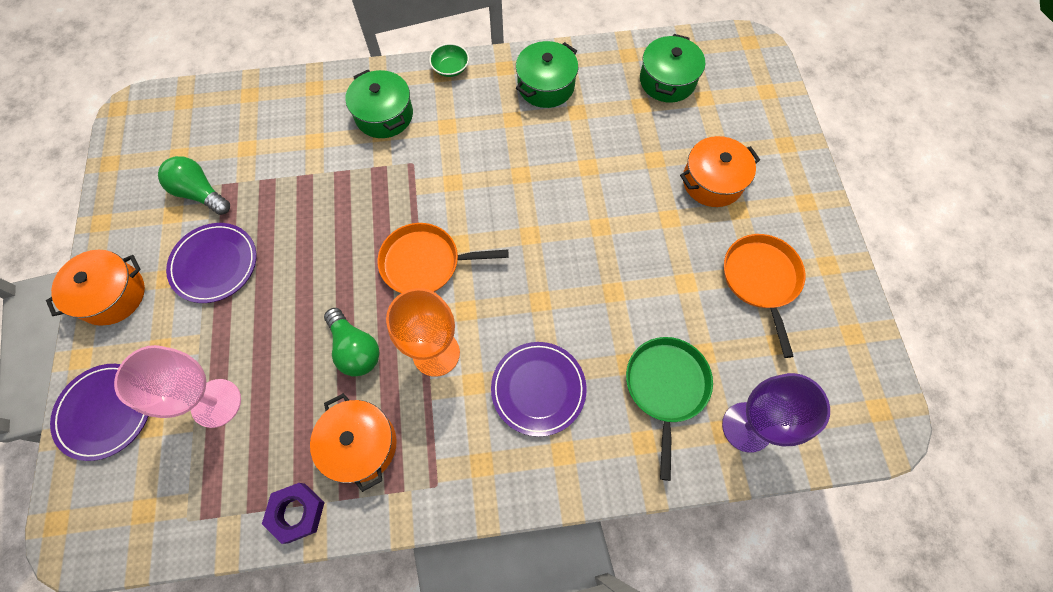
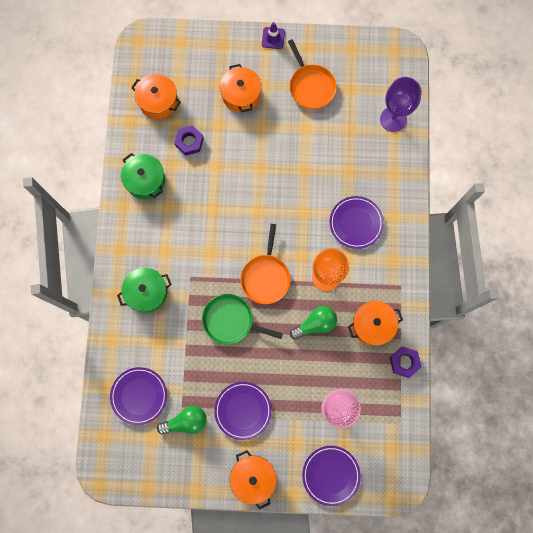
camera: 80 degrees left, 10 degrees up
green light bulb [158,156,230,215] -> green light bulb turned 150 degrees counterclockwise [157,406,207,434]
green bowl [429,43,469,77] -> none
green pan [626,337,713,481] -> green pan moved to [202,294,283,344]
green pot [640,34,705,103] -> orange pot [131,74,181,119]
orange pan [724,234,805,358] -> orange pan turned 120 degrees counterclockwise [288,39,337,109]
none -> purple plate [110,367,167,425]
none -> purple nut [174,125,204,156]
none -> purple traffic cone [262,22,285,49]

